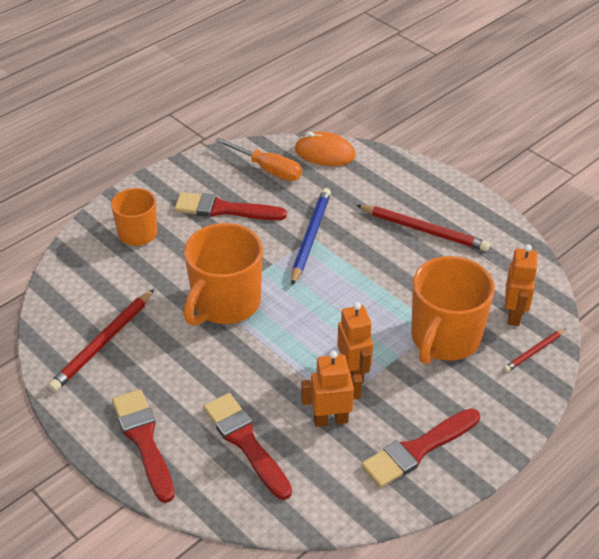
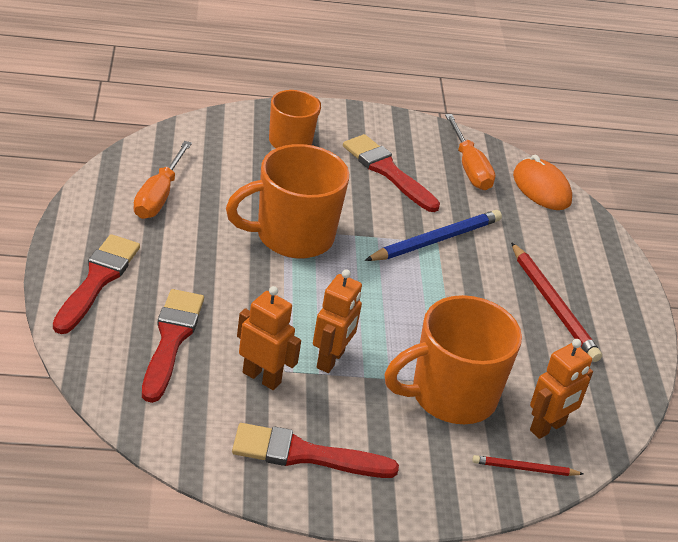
camera: 35 degrees right, 5 degrees down
red pencil [48,289,154,392] -> orange screwdriver [133,141,192,219]

